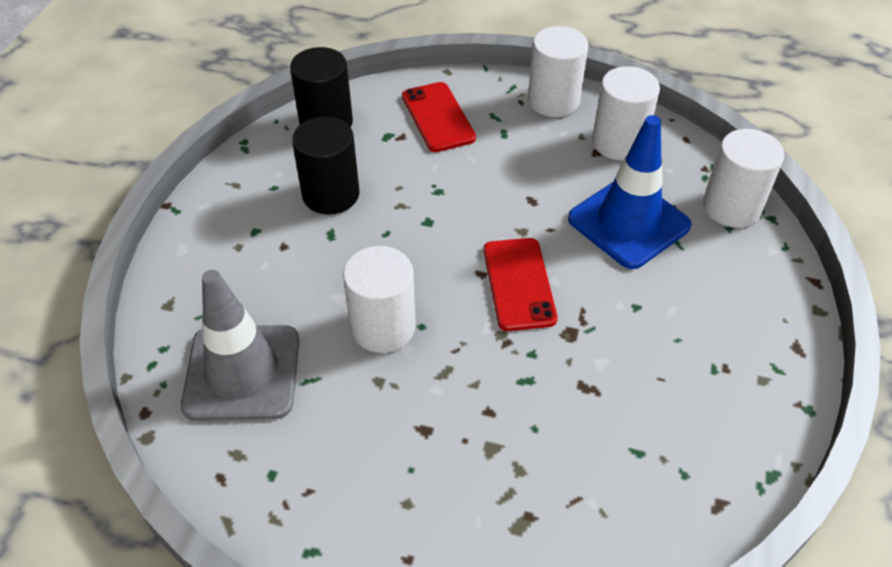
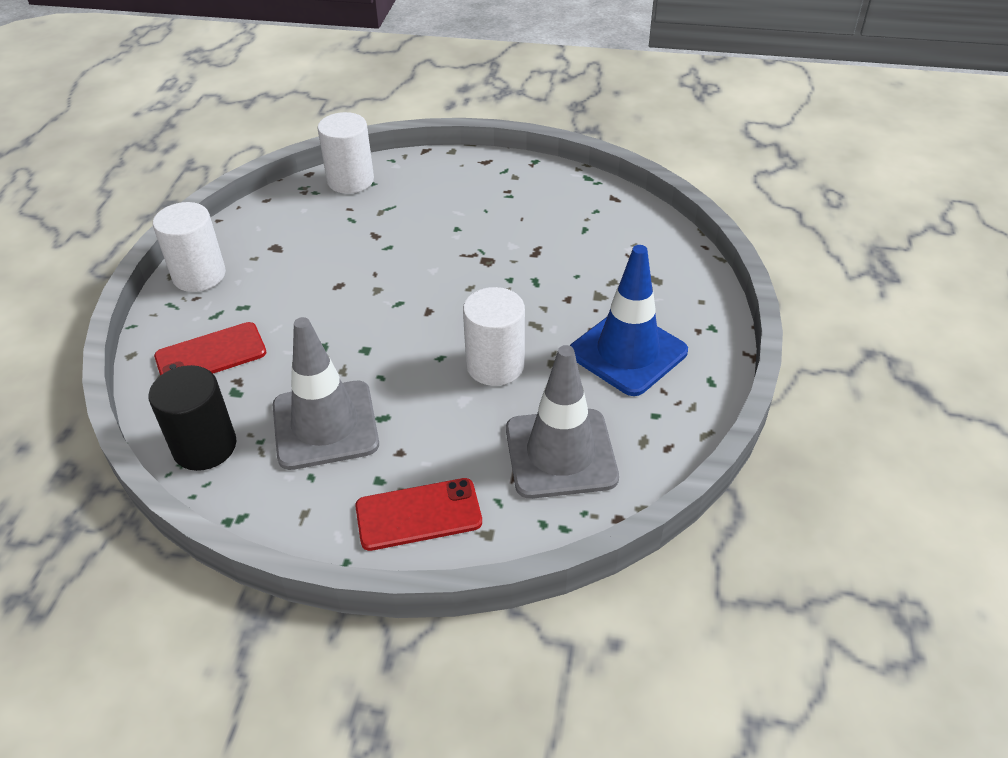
camera: 95 degrees left, 5 degrees down
black cylinder [292,116,360,215] -> grey traffic cone [273,317,379,470]
red phone [484,238,557,331] -> red phone moved to [355,478,482,551]
blue traffic cone [568,115,692,269] -> blue traffic cone moved to [570,245,688,396]
white cylinder [592,66,660,160] -> none

